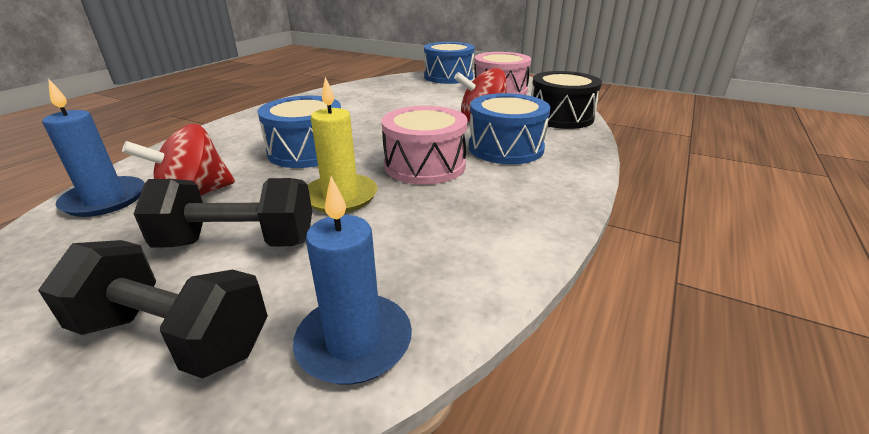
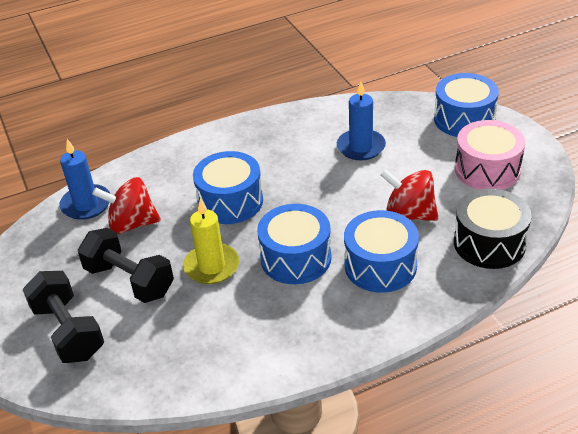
camera: 40 degrees right, 10 degrees up
blue candle [293,176,412,385] -> blue candle moved to [337,81,386,160]
pink drum [381,106,468,185] -> blue drum [257,204,331,284]

